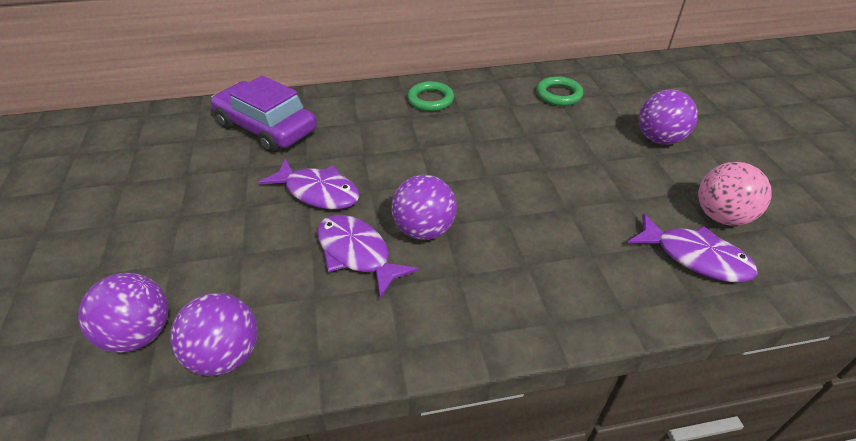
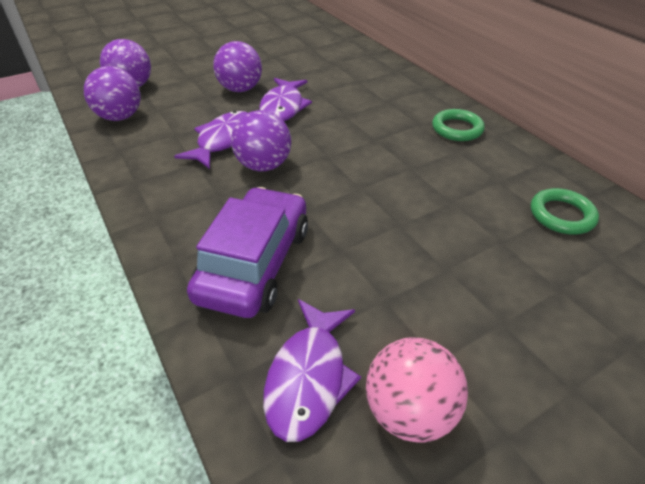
camera: 70 degrees right, 0 degrees up
purple car [211,75,317,153] -> purple car moved to [187,187,308,318]
purple ball [639,89,698,145] -> purple ball moved to [213,41,262,92]

